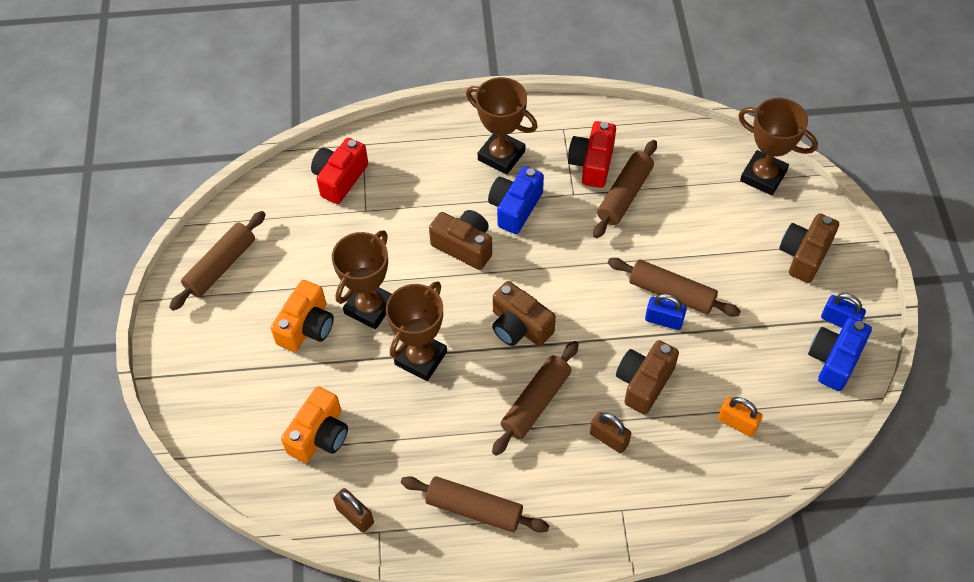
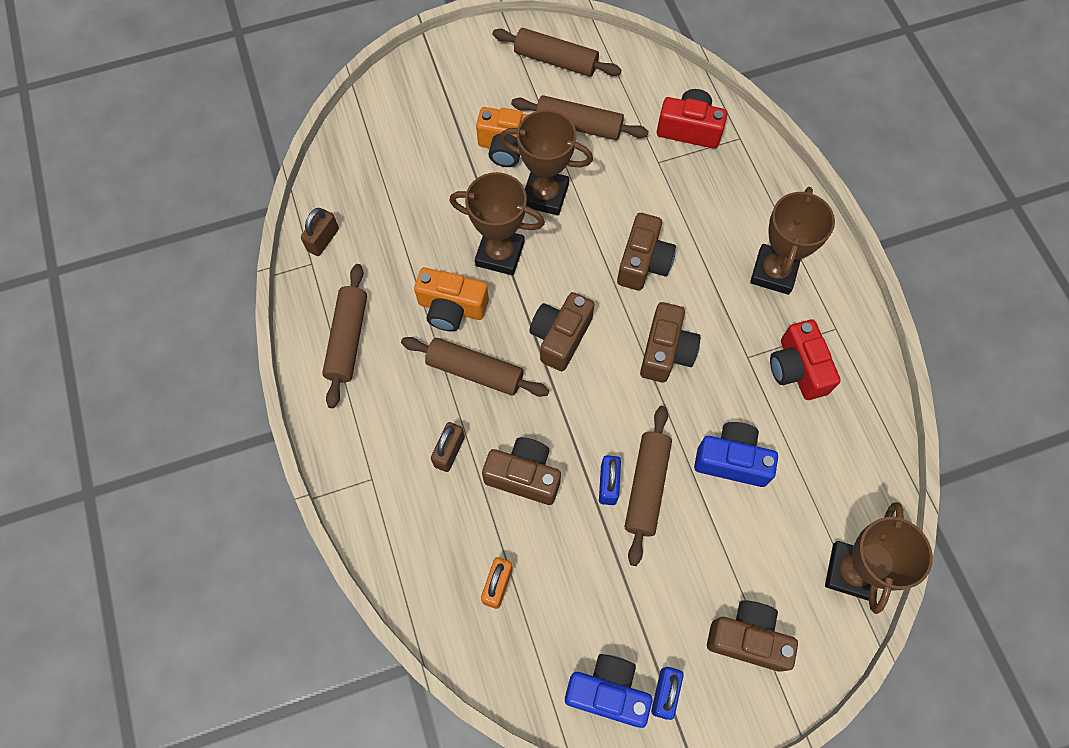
camera: 75 degrees right, 10 degrees up
orange camera [281,386,348,463] -> orange camera moved to [414,268,489,332]
blue camera [488,166,544,234] -> blue camera moved to [694,422,778,487]
red camera [568,121,616,188] -> red camera turned 105 degrees counterclockwise [770,319,841,400]
brown rolling pin [593,140,657,238] -> brown rolling pin moved to [511,95,649,140]
none -> brown camera [640,302,700,382]

